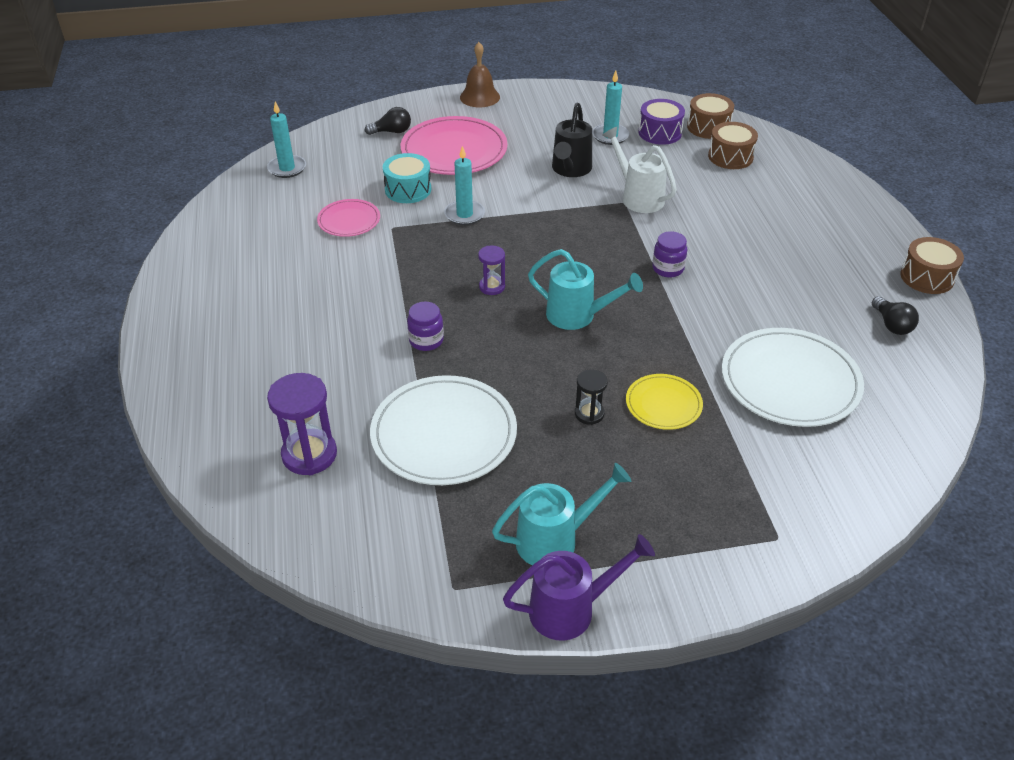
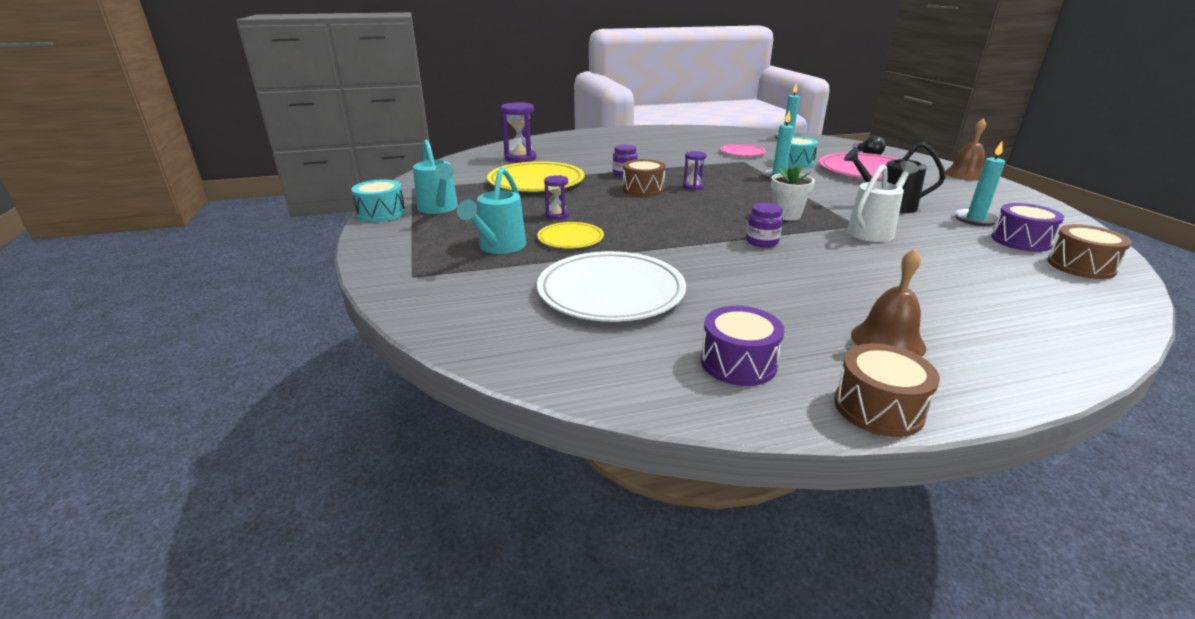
camera: 85 degrees right, 15 degrees down
white plate [370,375,517,485] -> yellow plate [487,161,585,192]
purple watering can [503,534,655,641] -> turquoise drum [351,180,406,222]
turquoise watering can [528,249,643,330] -> turquoise watering can moved to [457,167,526,254]
black hourglass [575,370,608,425] -> purple hourglass [544,175,569,220]
brown drum [708,122,758,169] -> brown drum moved to [623,159,666,197]
black light bulb [872,296,919,335] -> purple drum [701,306,784,386]
none -> white flower pot [771,165,815,221]
none -> brown bell [851,249,926,357]

